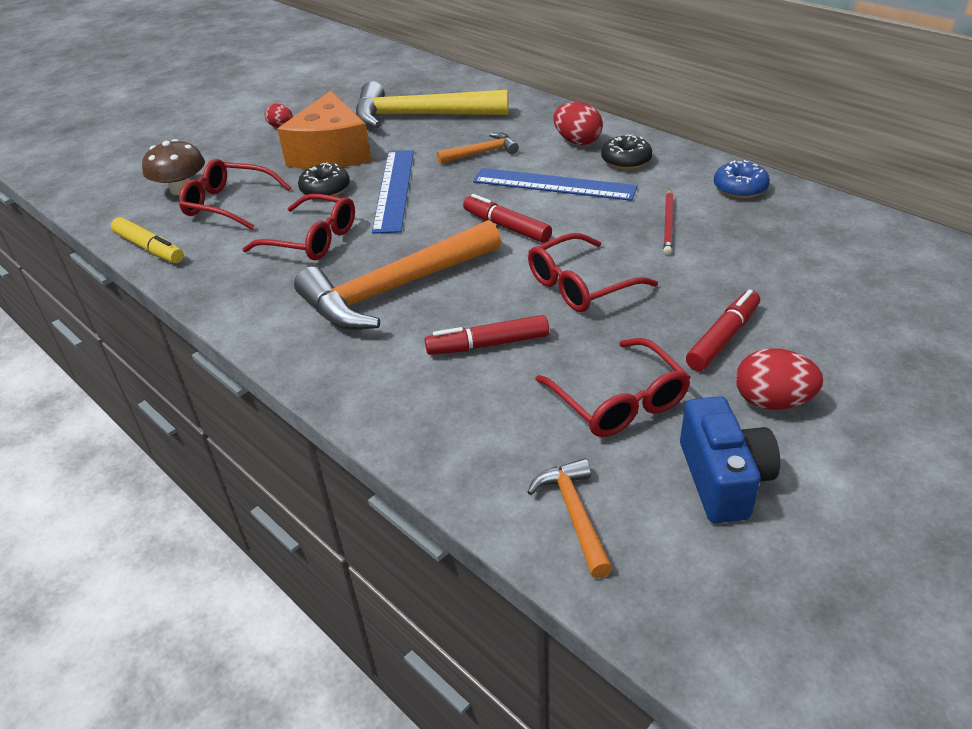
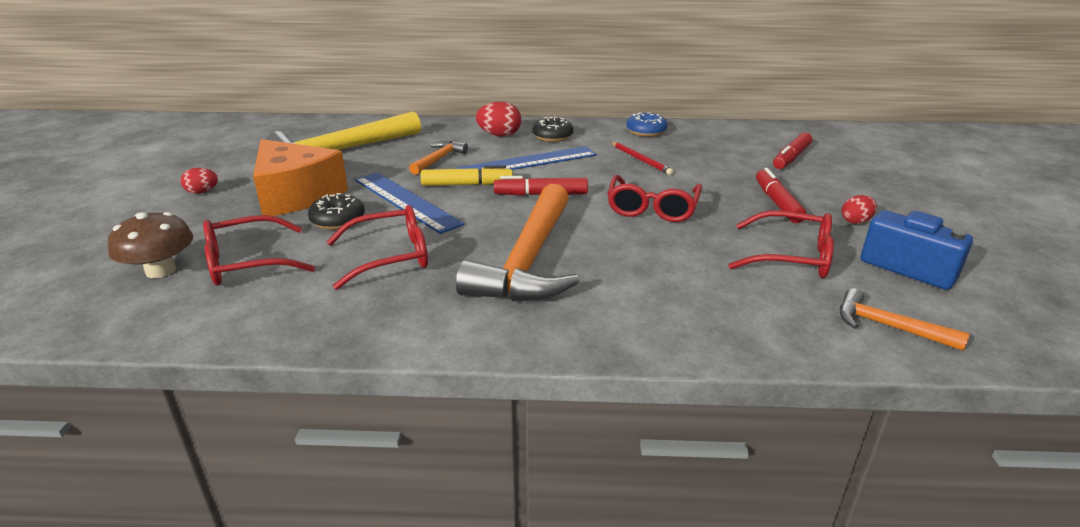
camera: 45 degrees left, 10 degrees down
yellow marker [111,217,184,263] -> yellow marker moved to [421,165,513,186]
red marker [425,315,549,355] -> red marker moved to [773,132,812,169]
red egg [736,348,823,410] -> red egg [842,195,877,224], size x0.62

